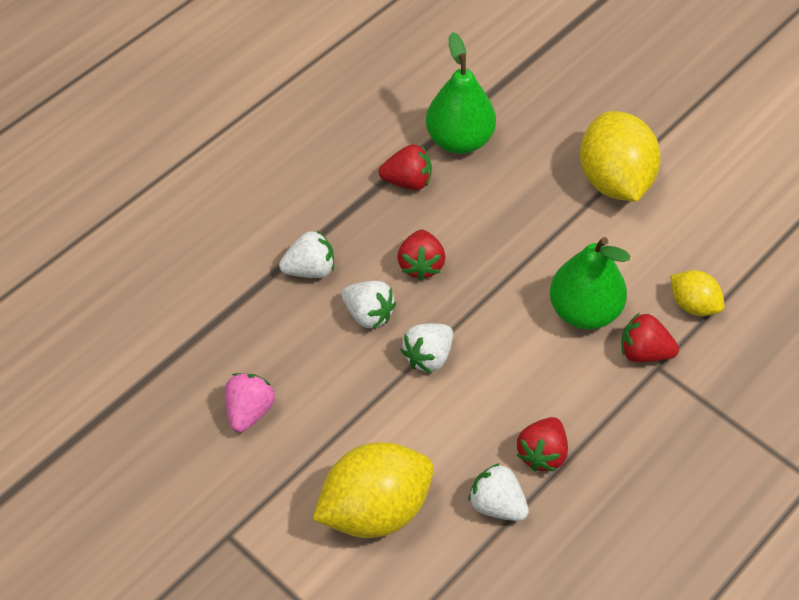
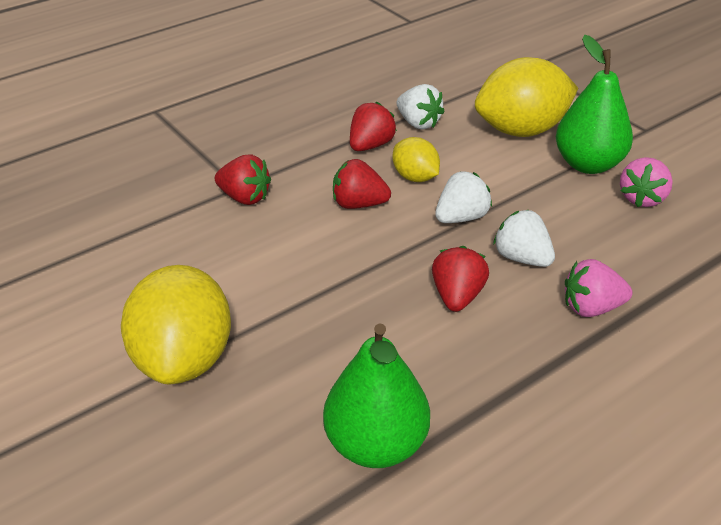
camera: 170 degrees left, 15 degrees down
white strawberry [279,230,334,278] -> pink strawberry [565,259,633,317]
red strawberry [379,144,432,190] -> red strawberry moved to [333,159,391,209]
green pear [550,237,630,329] -> green pear moved to [556,35,633,174]
yellow lemon [670,270,724,316] -> yellow lemon moved to [393,137,440,182]

